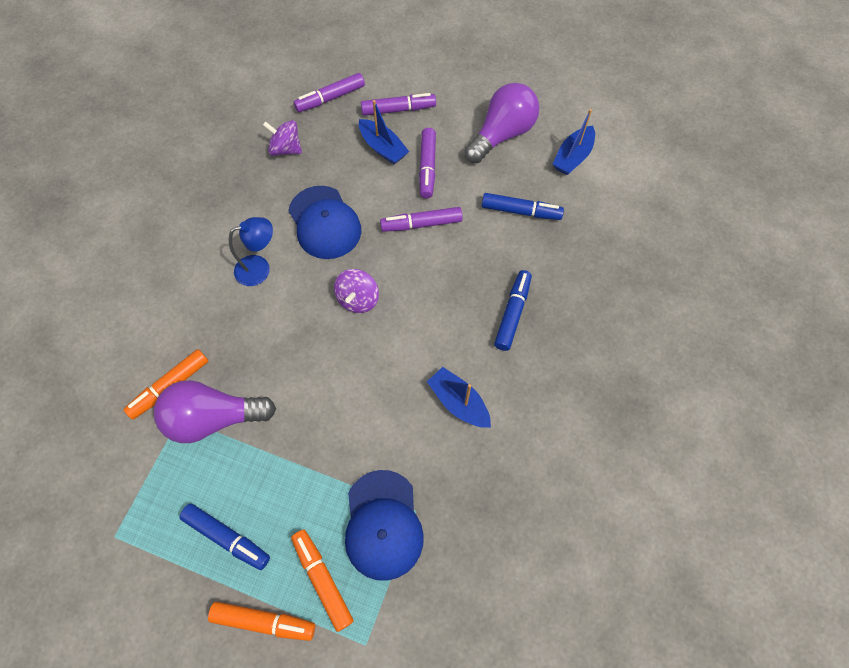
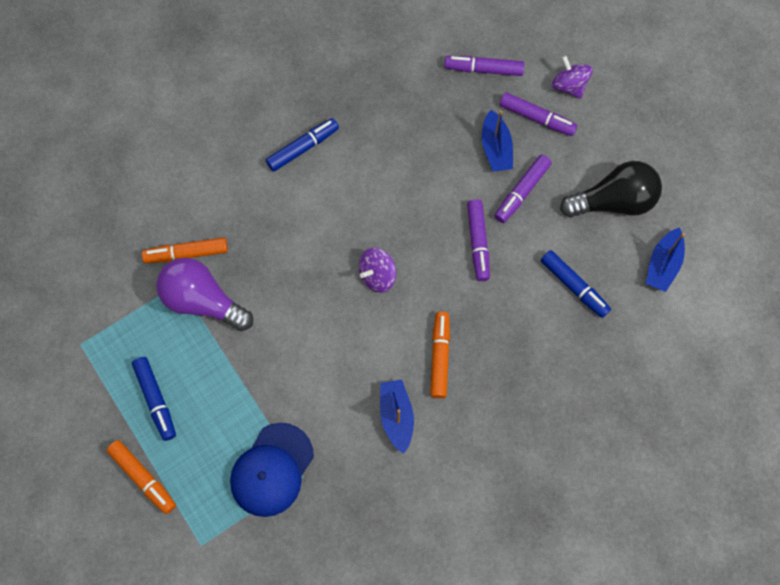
camera: 35 degrees right, 5 degrees up
blue lamp [229,217,273,286] -> none
purple spinning top [263,120,302,156] -> purple spinning top moved to [552,56,593,99]
blue cap [288,186,361,259] -> none
orange marker [291,530,354,632] -> orange marker moved to [430,312,450,398]
purple marker [380,207,463,232] -> purple marker turned 120 degrees counterclockwise [467,199,490,281]
purple light bulb [465,83,540,163] -> black light bulb [560,161,662,217]
blue marker [494,270,532,351] -> blue marker moved to [266,118,339,172]
blue boat [553,109,595,175] -> blue boat turned 45 degrees counterclockwise [646,227,685,292]

